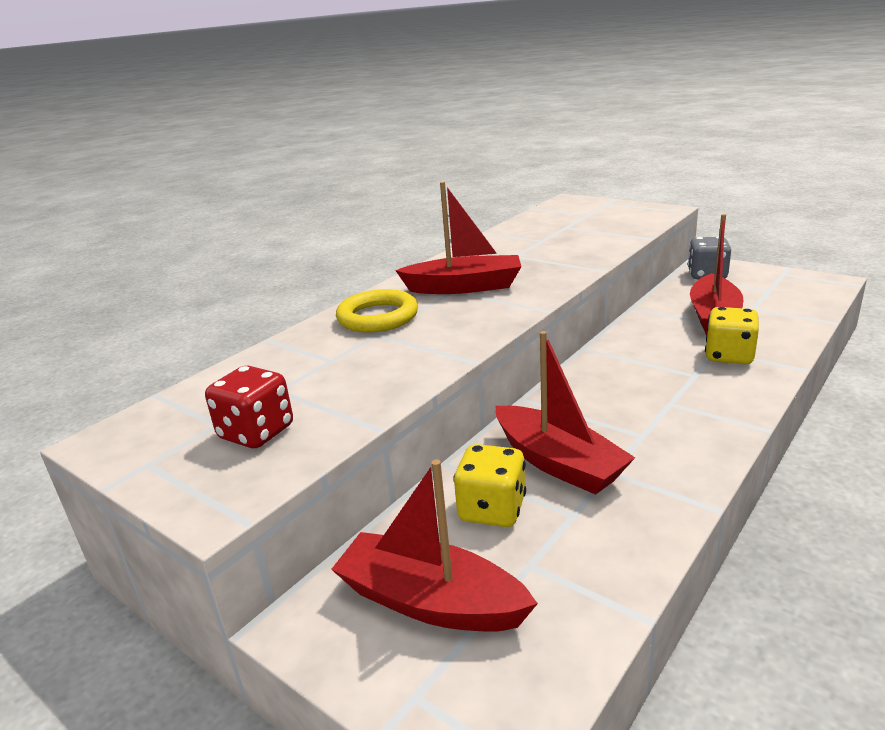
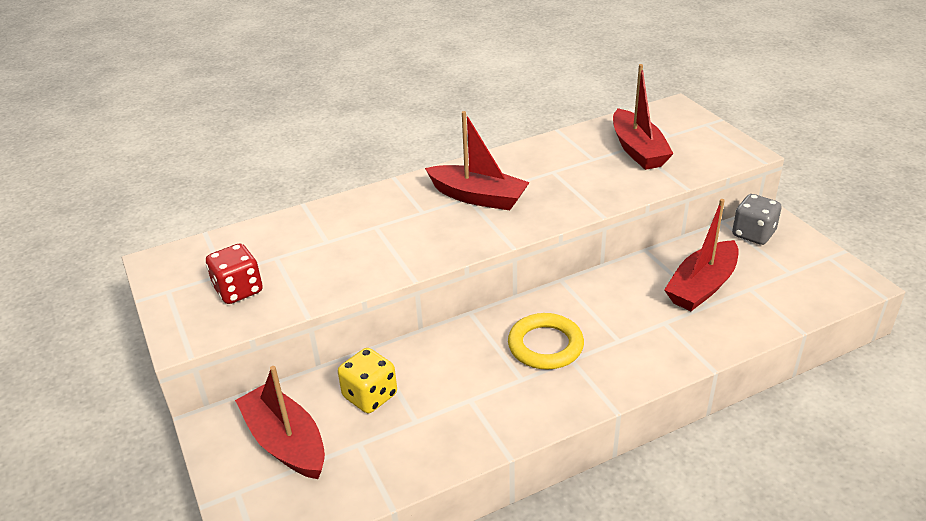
camera: 25 degrees right, 10 degrees up
yellow ring [336,289,418,333] -> yellow ring moved to [508,313,584,369]
red boat [495,331,635,495] -> red boat moved to [613,64,674,170]
yellow dice [705,307,759,365] -> none

